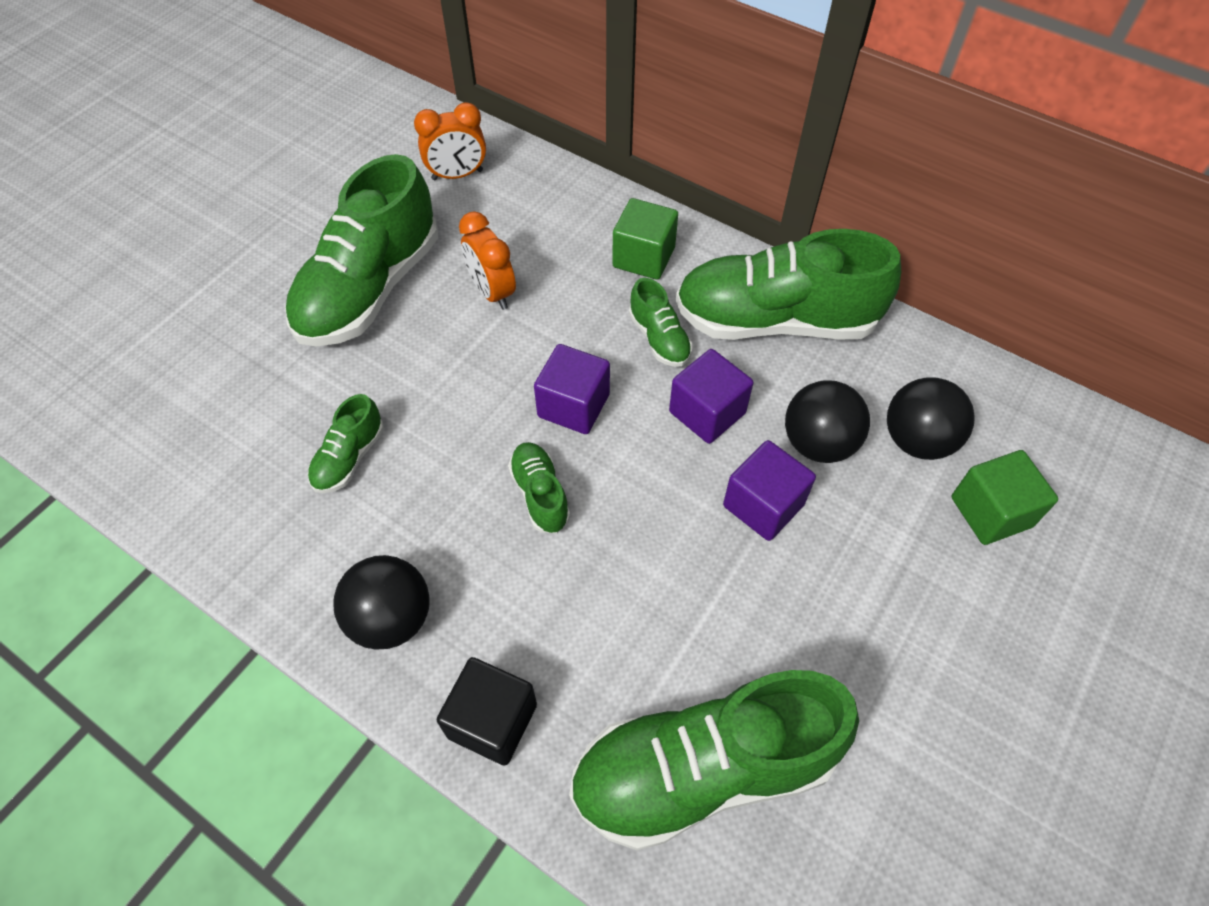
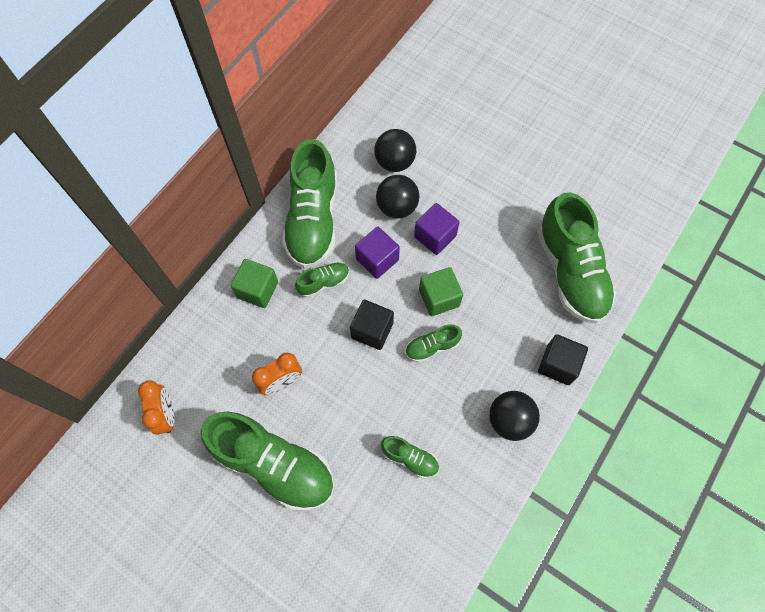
camera: 90 degrees left, 10 degrees up
purple cube [534,344,610,434] -> black cube [350,300,394,350]
green cube [952,450,1058,545] -> green cube moved to [419,267,463,316]

